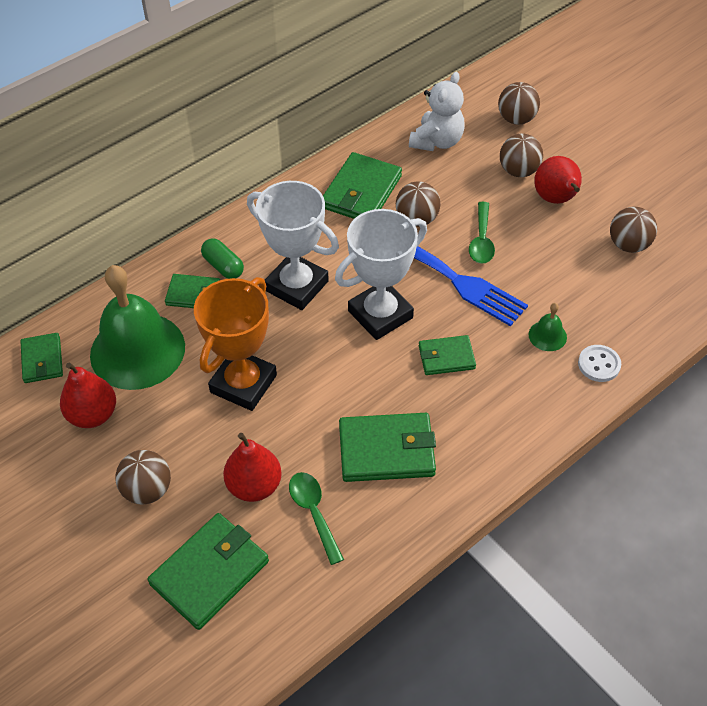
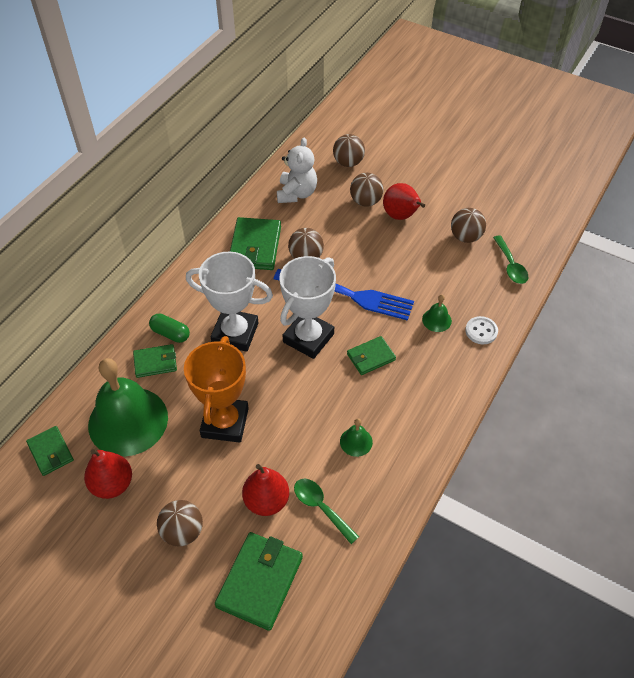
camera: 20 degrees left, 0 degrees up
green wallet [339,413,436,482] -> green bell [340,418,373,457]
green spoon [469,202,495,264] -> green spoon moved to [493,235,528,284]

